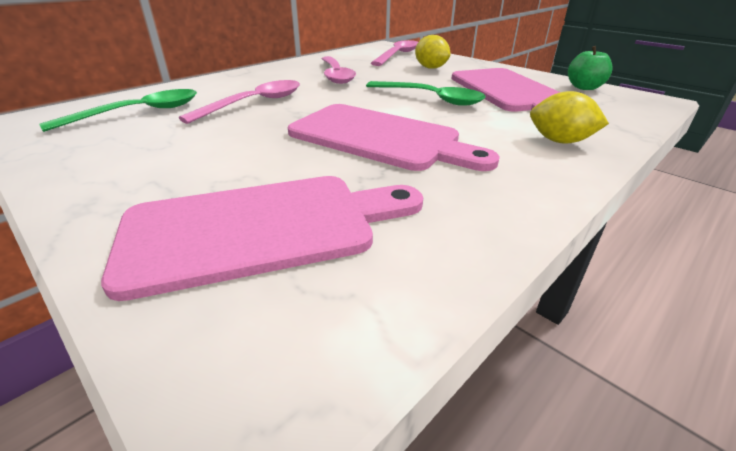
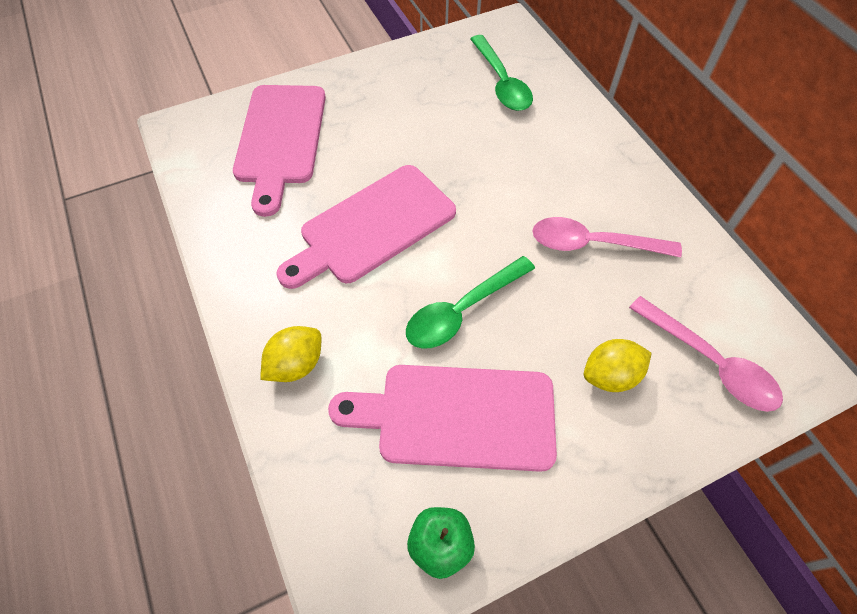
camera: 110 degrees right, 25 degrees up
pink spoon [179,80,300,124] -> none

